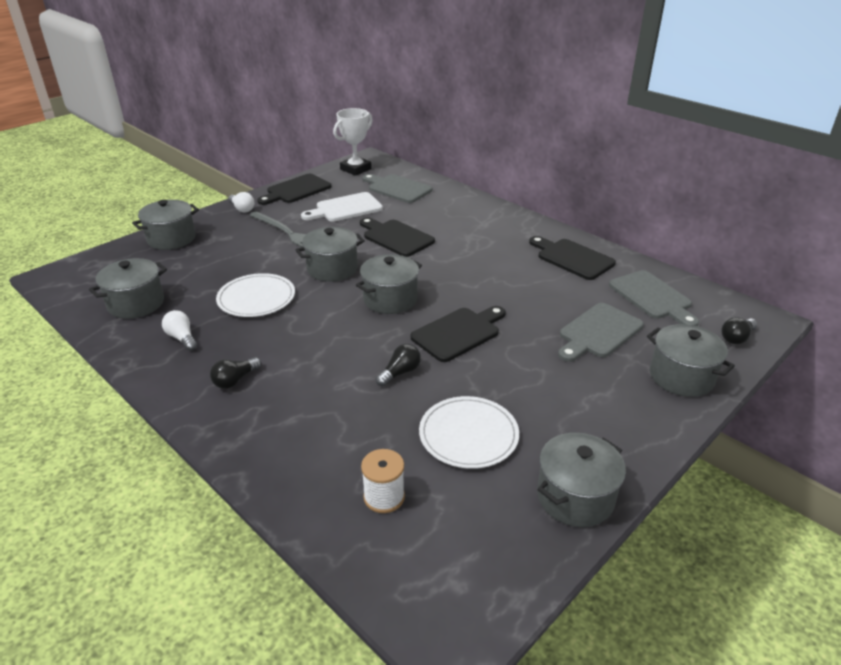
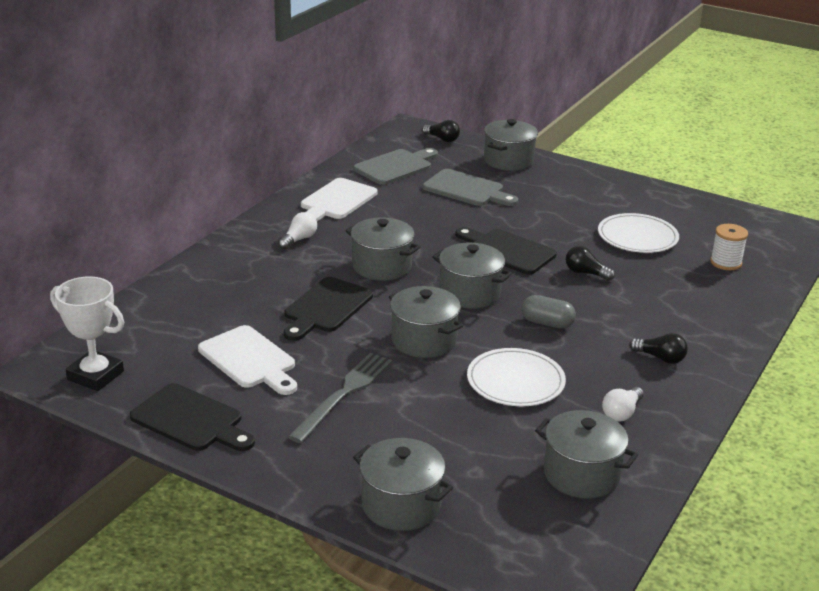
camera: 105 degrees left, 5 degrees down
white light bulb [228,192,254,212] -> white light bulb moved to [278,212,317,249]
grey cutting board [362,174,432,203] -> none
black cutting board [529,236,616,280] -> white cutting board [301,178,377,221]
grey pot [537,433,626,527] -> grey pot moved to [346,217,420,281]
none -> grey capsule [522,295,576,329]

